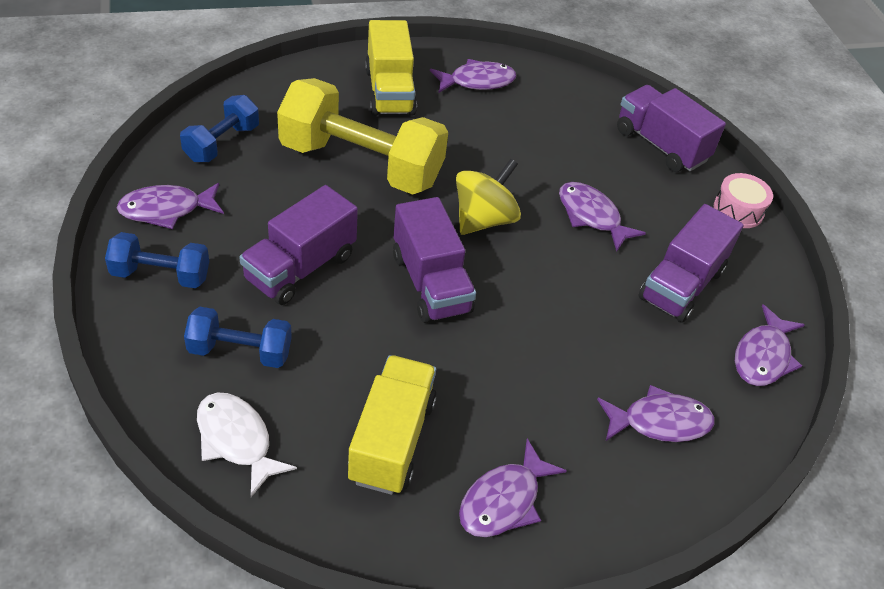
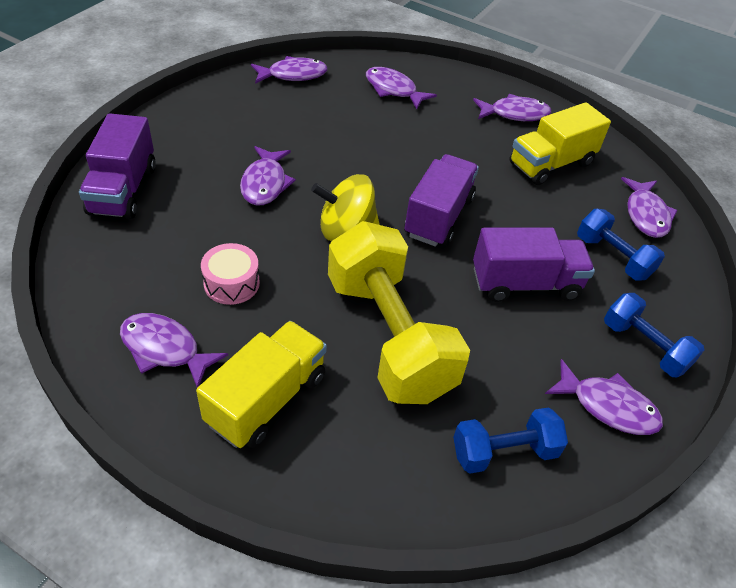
camera: 135 degrees left, 0 degrees up
white fish [197,393,297,497] -> purple fish [621,177,678,238]
purple truck [639,204,743,323] -> none
pink drum [714,173,773,228] -> pink drum moved to [201,243,260,305]

